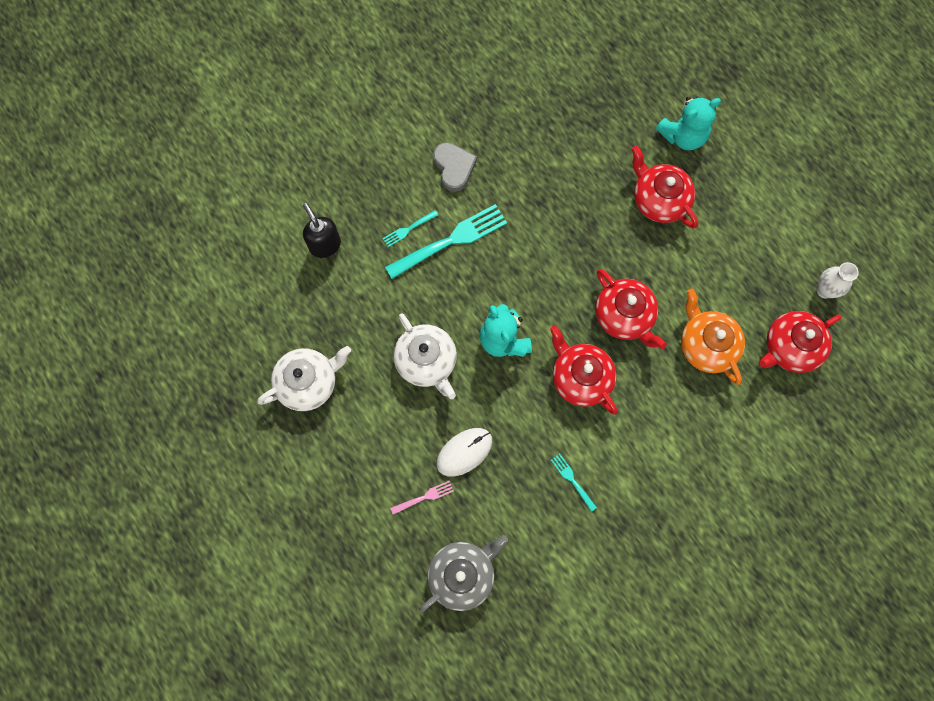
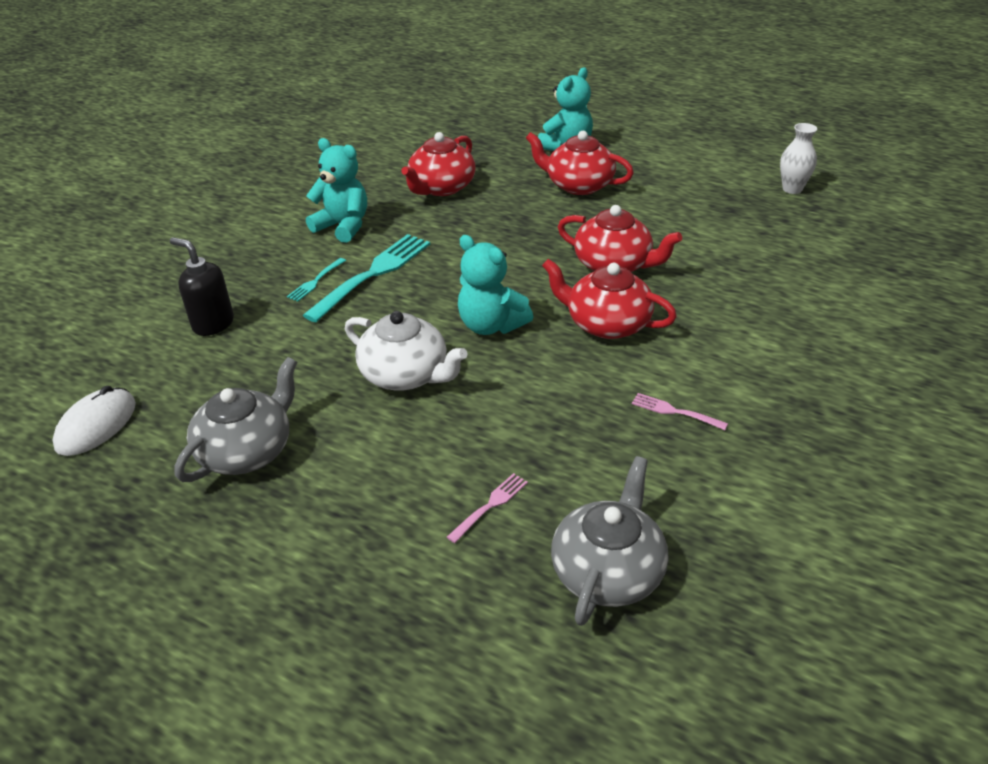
camera: 25 degrees left, 35 degrees down
white teapot [257,346,351,411] -> grey teapot [175,357,297,482]
grey heart [433,142,477,192] -> turquoise teddy bear [306,138,367,243]
white mouse [437,428,492,477] -> white mouse moved to [52,386,136,456]
turquoise fork [551,454,597,512] -> pink fork [632,393,728,430]
orange teapot [681,289,745,385] -> none
red teapot [759,311,841,373] -> red teapot moved to [401,132,476,196]

